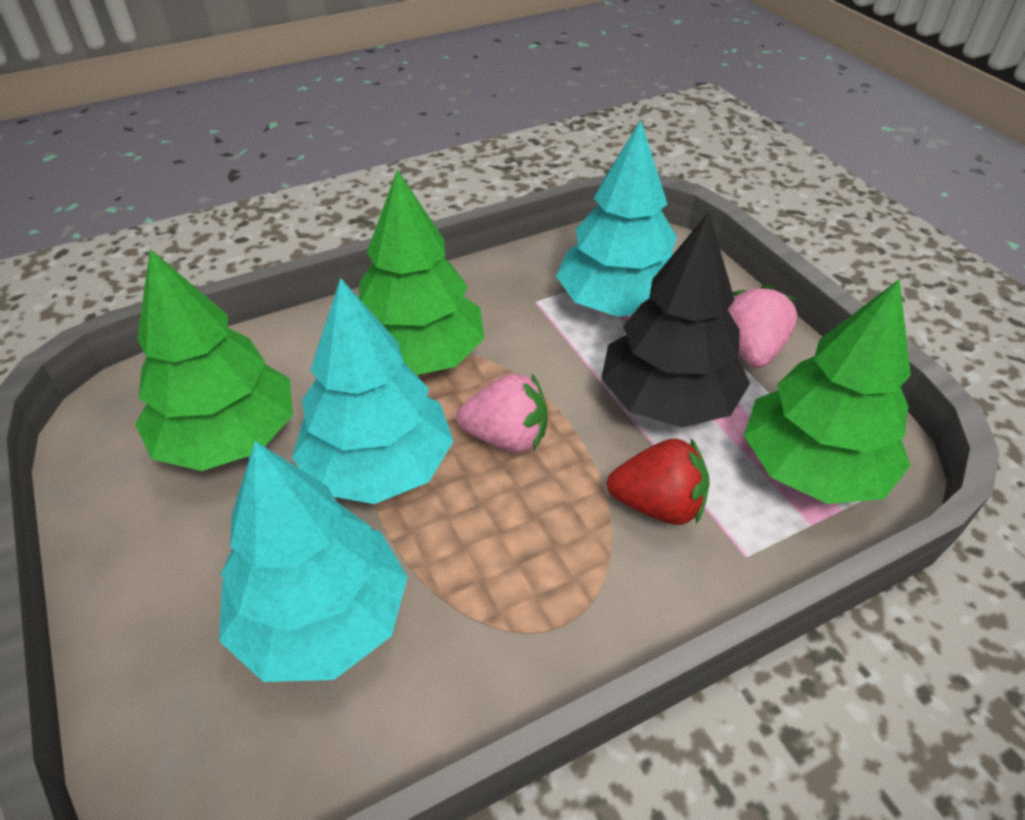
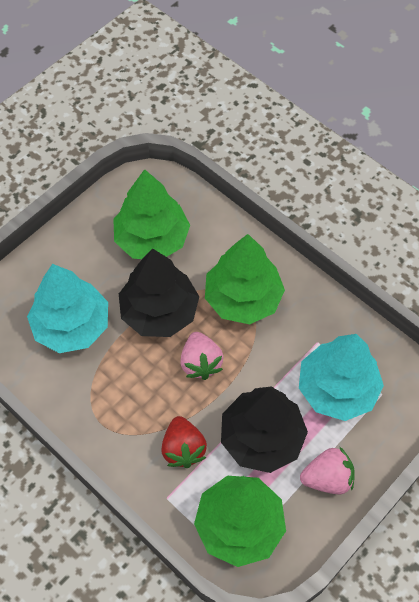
camera: 70 degrees right, 15 degrees up
turquoise tree [292,278,454,504] -> black tree [119,249,199,337]

